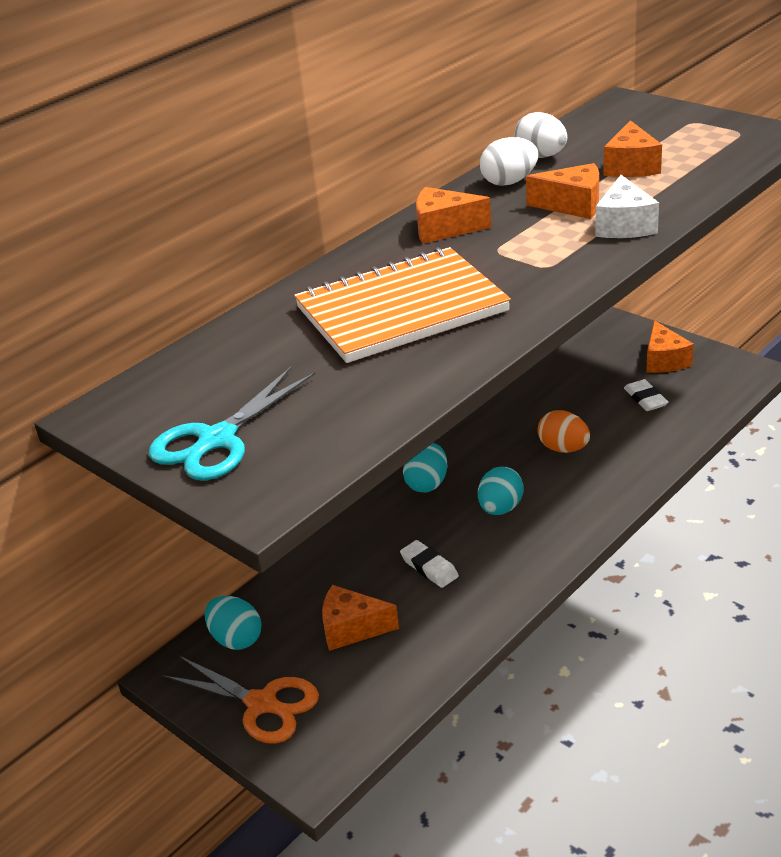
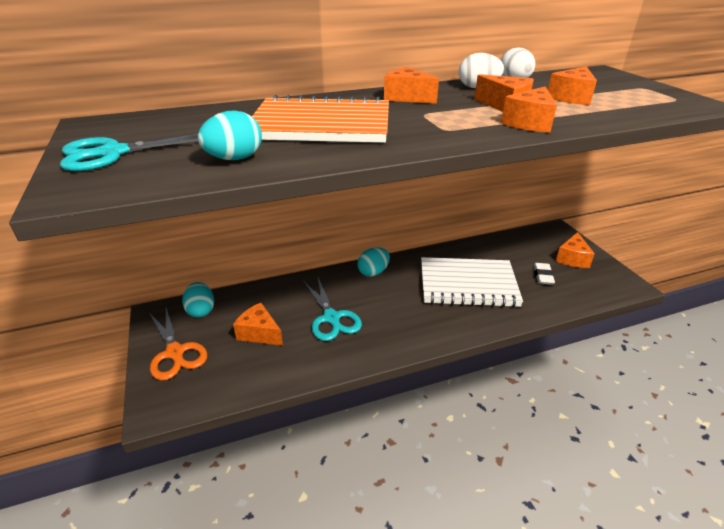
camera: 25 degrees right, 0 degrees up
white eraser [400,540,459,588] -> turquoise scissors [303,278,362,341]
turquoise egg [478,467,524,515] -> turquoise egg moved to [198,110,262,160]
orange egg [537,410,590,453] -> white notebook [421,257,523,307]
white cheese [595,175,659,238] -> orange cheese [501,86,557,133]

